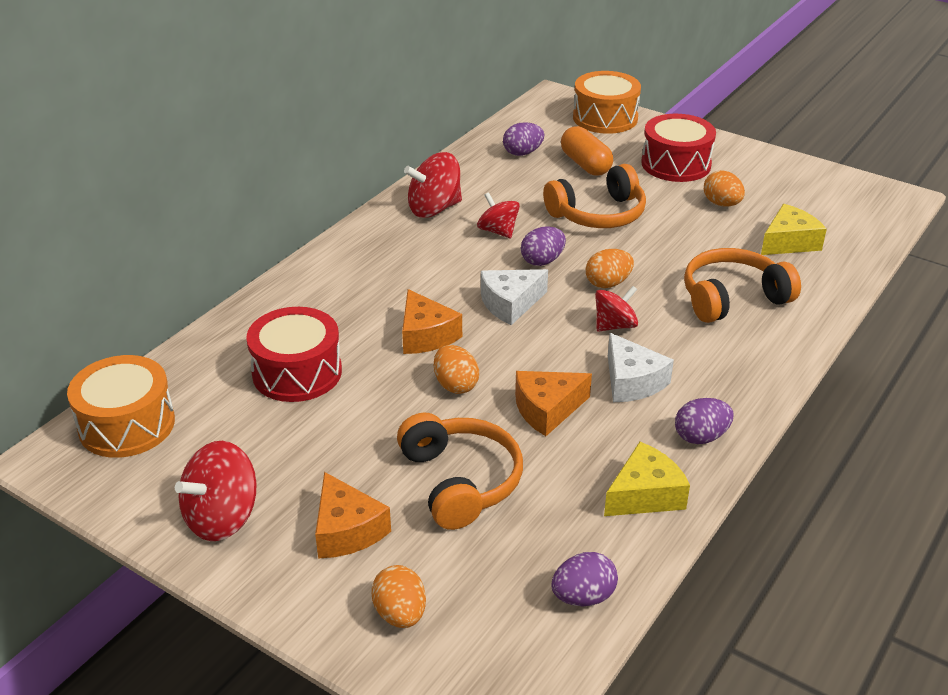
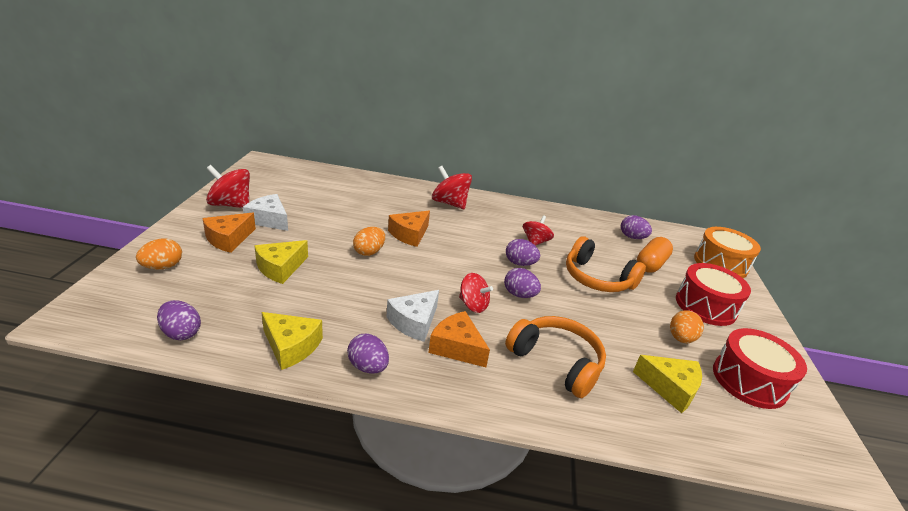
camera: 60 degrees right, 5 degrees down
orange drum [67,355,175,458] -> none
red drum [246,307,342,402] -> red drum moved to [713,328,807,409]
orange headphones [397,413,523,530] -> yellow cheese [254,240,308,284]
red spinning top [404,152,462,218] -> red spinning top moved to [432,166,472,209]
white cheese [481,269,548,325] -> white cheese moved to [243,194,288,231]
orange cheese [515,371,592,436] -> orange cheese moved to [428,311,490,367]
orange egg [586,249,634,288] -> purple egg [504,268,541,298]

